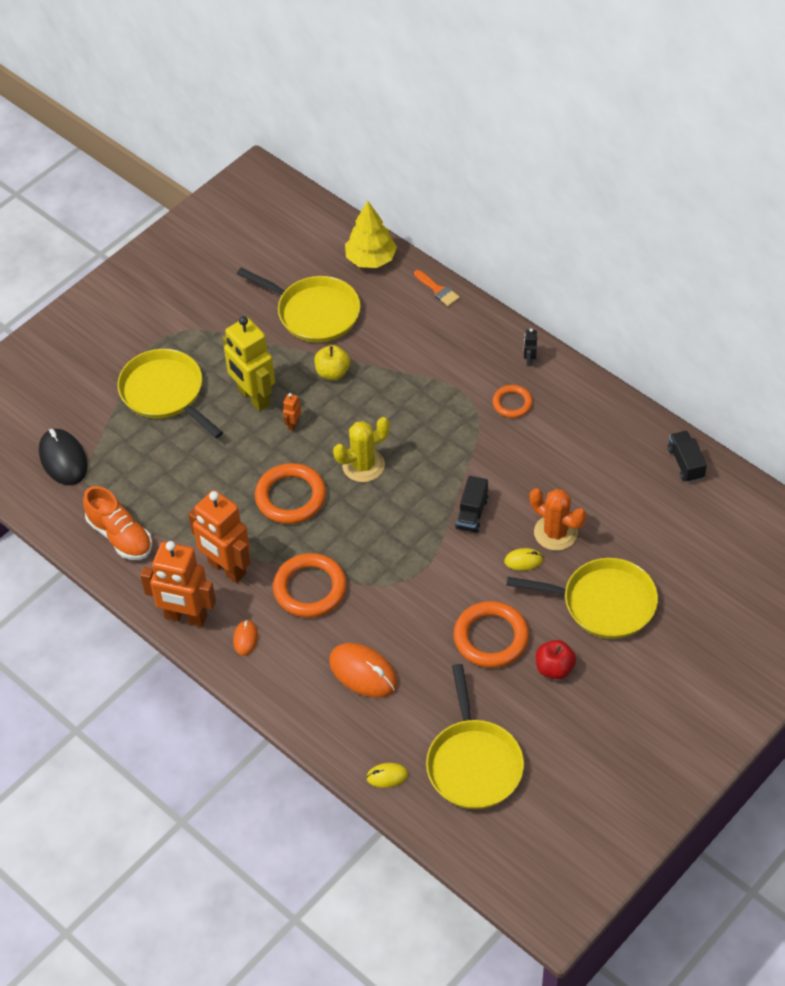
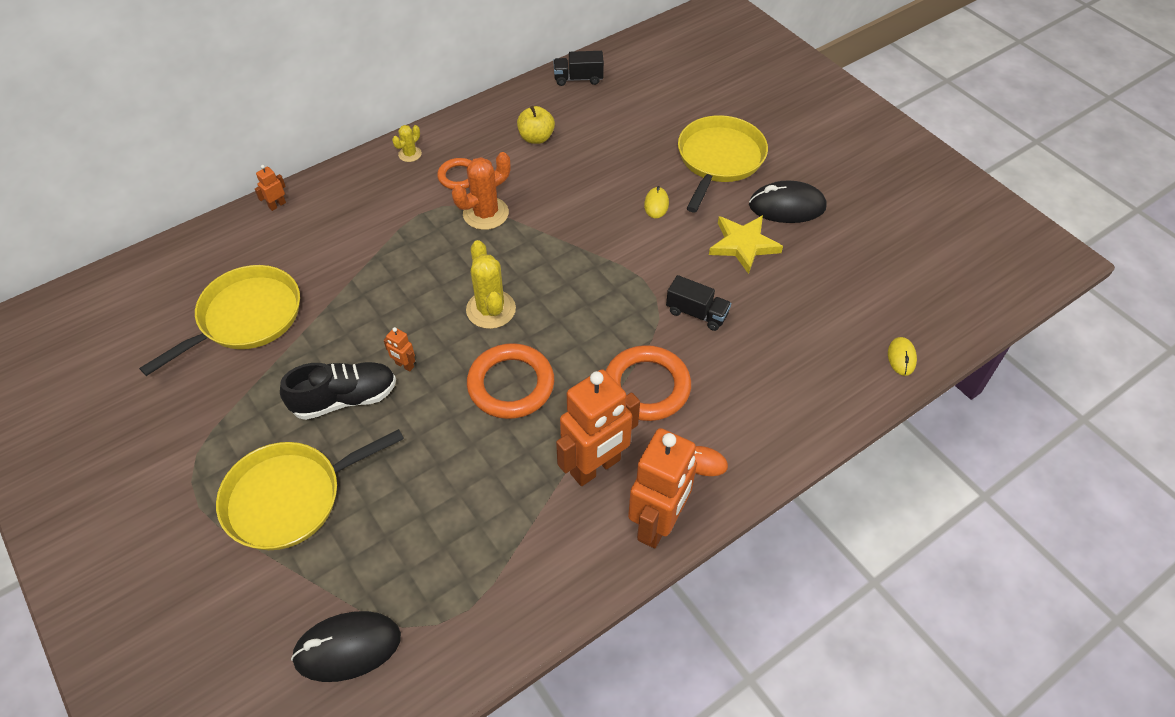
camera: 80 degrees left, 0 degrees up
orange shoe [83,486,152,560] -> none
yellow robot [222,316,275,411] -> black shoe [280,362,396,420]
yellow apple [314,345,350,380] -> yellow apple moved to [517,106,555,144]
orange mouse [329,643,398,698] -> none
yellow tree [345,201,397,268] -> none
orange brush [414,270,460,306] -> orange robot [255,165,286,211]
yellow pan [426,664,524,809] -> none
orange ring [454,601,529,668] -> yellow star [709,215,783,274]
black truck [455,476,488,533] -> black truck moved to [666,275,731,331]
black robot [524,328,537,366] -> yellow cactus [392,125,422,162]
orange cactus [530,488,586,551] -> orange cactus moved to [452,152,510,230]
red apple [536,640,576,679] -> black mouse [749,181,826,223]

